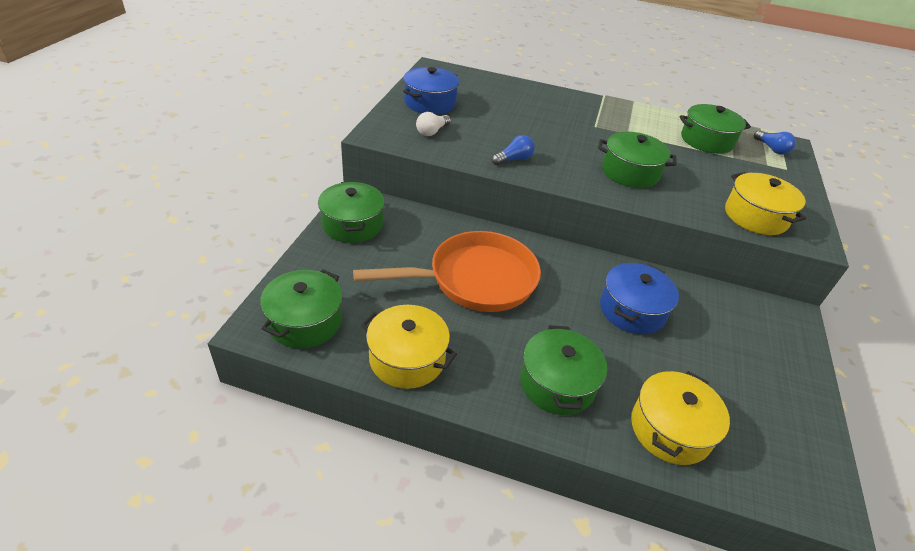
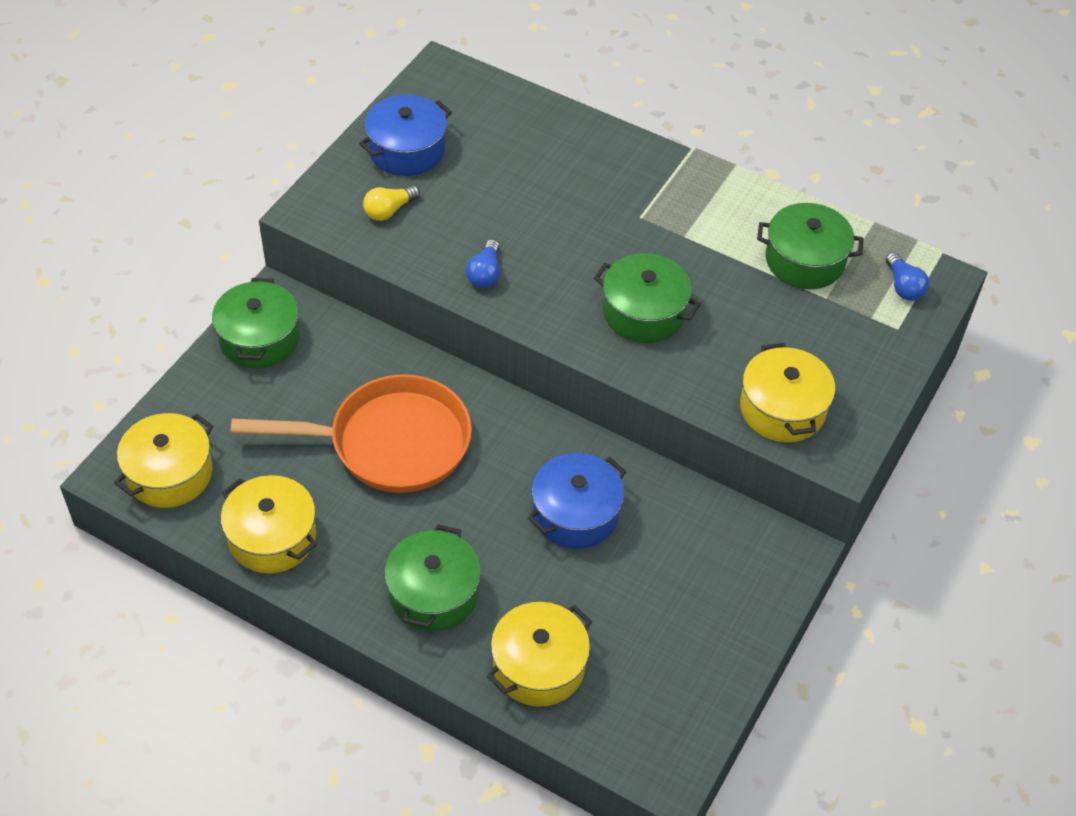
camera: 15 degrees right, 10 degrees up
green pot [260,269,343,348] -> yellow pot [114,413,213,508]
white light bulb [416,112,451,136] -> yellow light bulb [363,185,420,221]
blue light bulb [492,135,535,165] -> blue light bulb turned 120 degrees clockwise [466,239,500,288]

